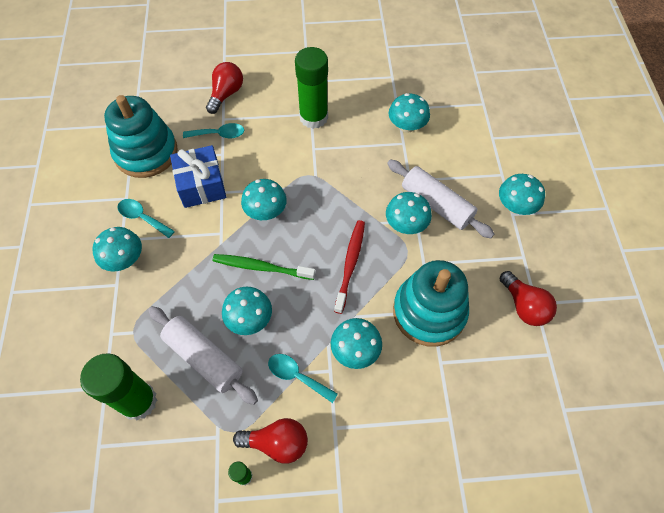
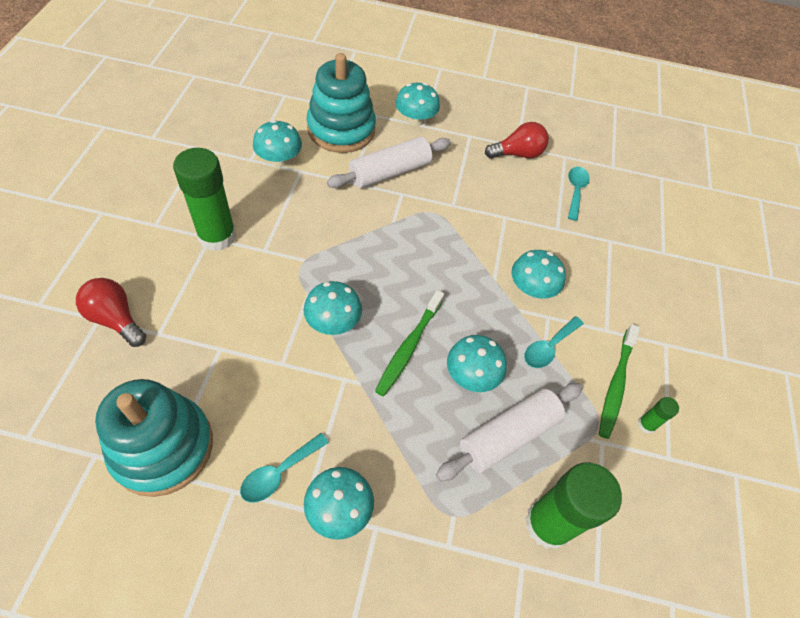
camera: 80 degrees left, 5 degrees down
blue gift [170,145,226,208] -> none
turquoise spoon [183,123,244,138] -> turquoise spoon moved to [568,167,590,221]
red light bulb [233,418,308,463] -> green toothbrush [599,324,640,439]
red toothbrush [334,220,365,314] -> none
turquoise mushroom [386,192,432,234] -> none
turquoise stacking toy [393,260,469,346] -> turquoise stacking toy moved to [307,53,376,153]

